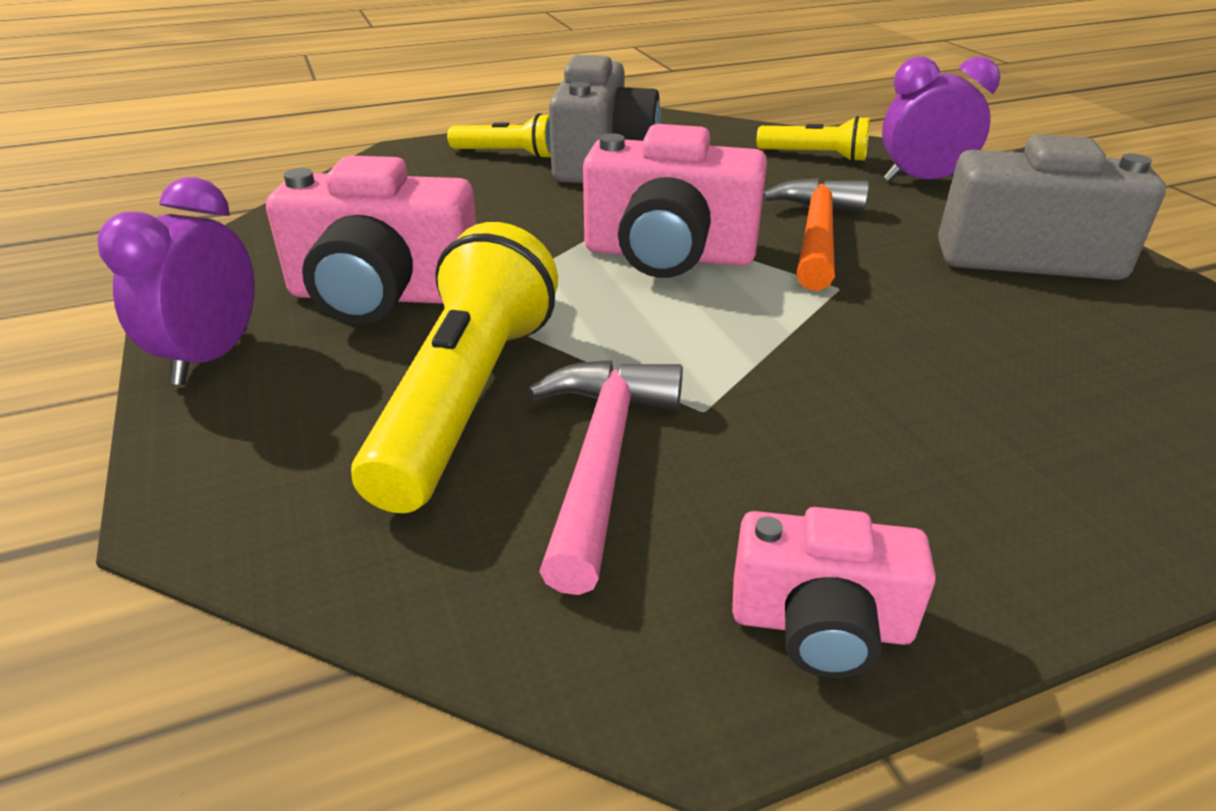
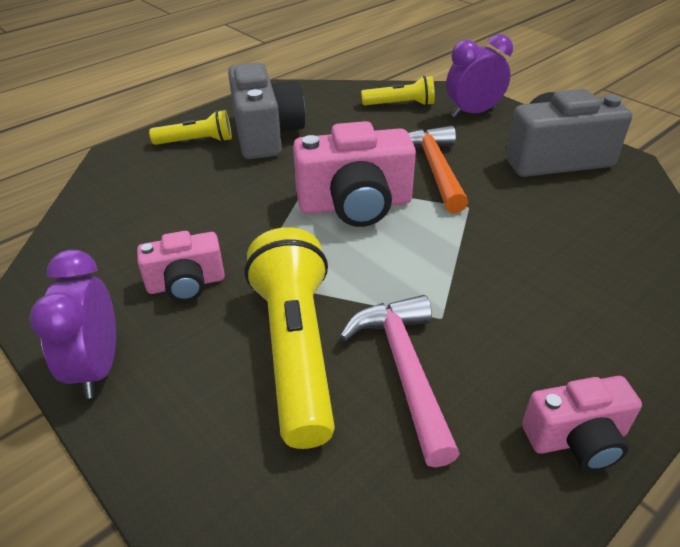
camera: 20 degrees left, 5 degrees up
pink camera [266,156,476,325] -> pink camera [137,231,225,302], size x0.59

